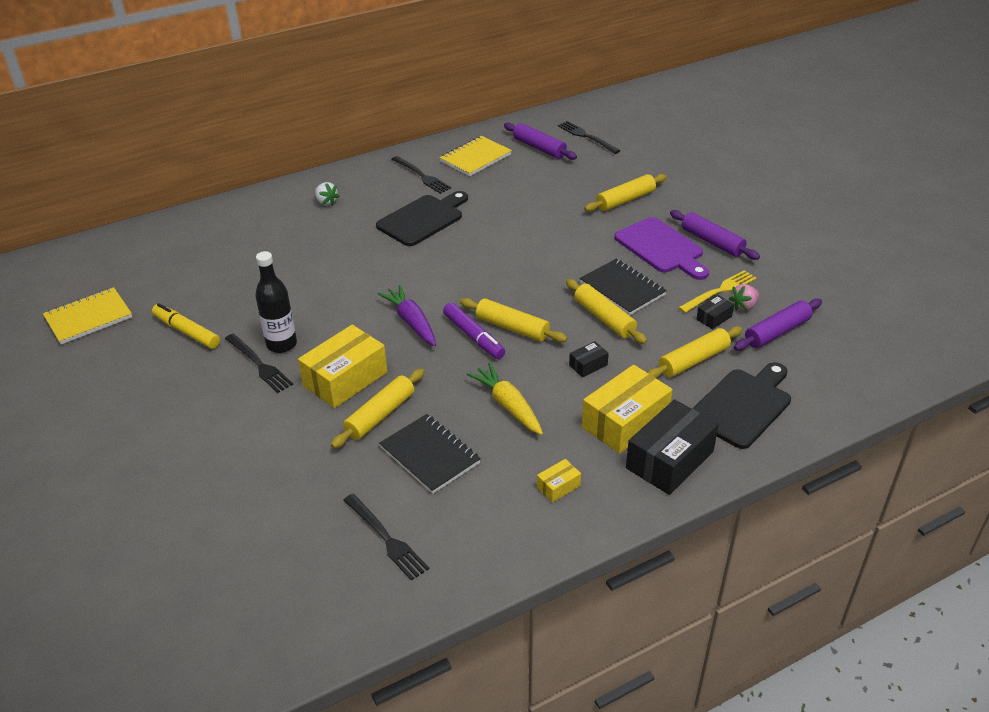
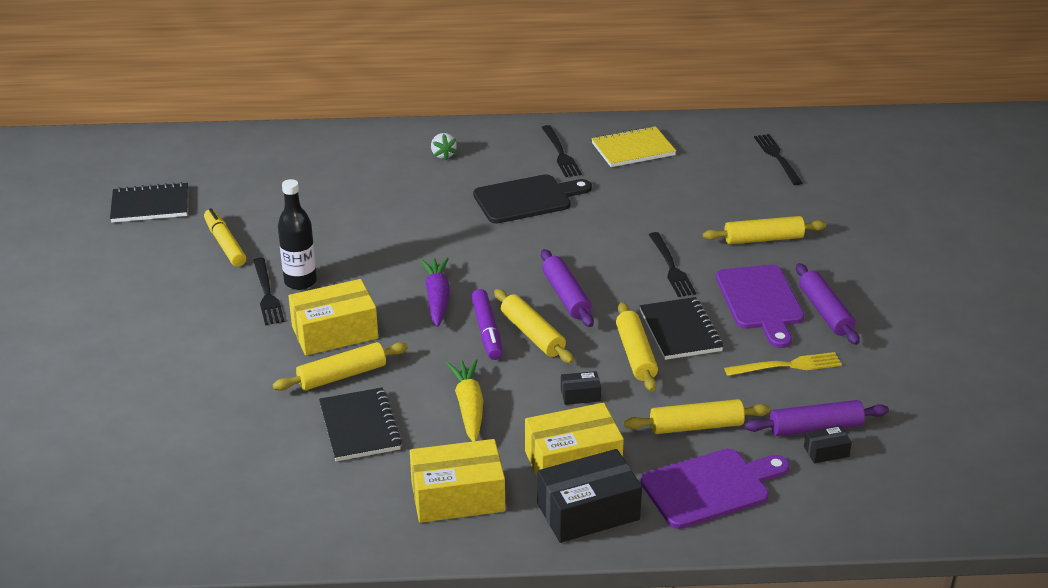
camera: 25 degrees right, 5 degrees down
yellow notebook [43,287,132,345] -> black notebook [110,182,188,223]
black fork [344,494,429,581] -> black fork moved to [649,232,696,297]
purple rolling pin [504,123,577,160] -> purple rolling pin moved to [541,249,594,327]
yellow box [537,459,581,503] -> yellow box [410,439,505,523], size x2.18
black cutting board [692,362,791,449] -> purple cutting board [641,448,790,529]
black box [696,295,734,329] -> black box moved to [804,425,852,463]
pink strawberry [729,284,759,311] -> none

